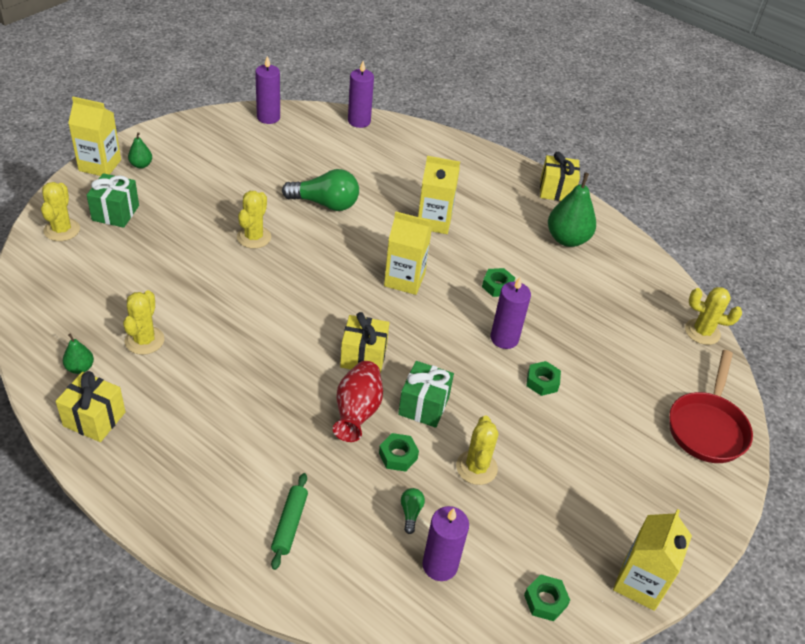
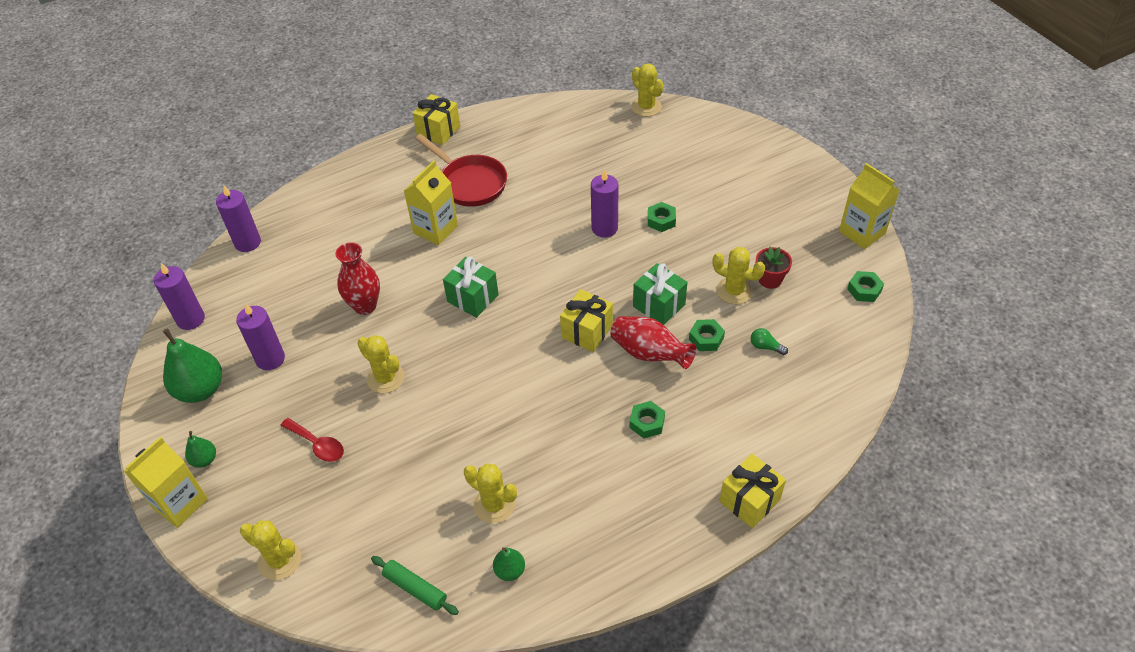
camera: 60 degrees left, 5 degrees up
yellow gift [56,371,126,442] -> yellow gift moved to [719,454,786,528]
green gift [87,173,139,228] -> green gift moved to [443,257,499,318]
green rolling pin [271,473,308,570] -> green rolling pin moved to [371,556,459,615]
green light bulb [282,169,359,211] -> red vase [335,242,380,315]
yellow carton [384,212,432,295] -> none
purple candle [423,506,469,581] -> purple candle moved to [236,303,285,370]
green nut [482,268,515,297] -> green nut moved to [629,401,665,438]
green pear [548,172,596,247] -> green pear moved to [163,328,222,403]
red pan [669,350,753,463] -> red pan moved to [415,134,507,207]
yellow cactus [685,287,742,345] -> yellow cactus turned 75 degrees counterclockwise [631,64,664,117]
none -> red spoon [280,418,344,462]
none -> red flower pot [756,247,792,289]

